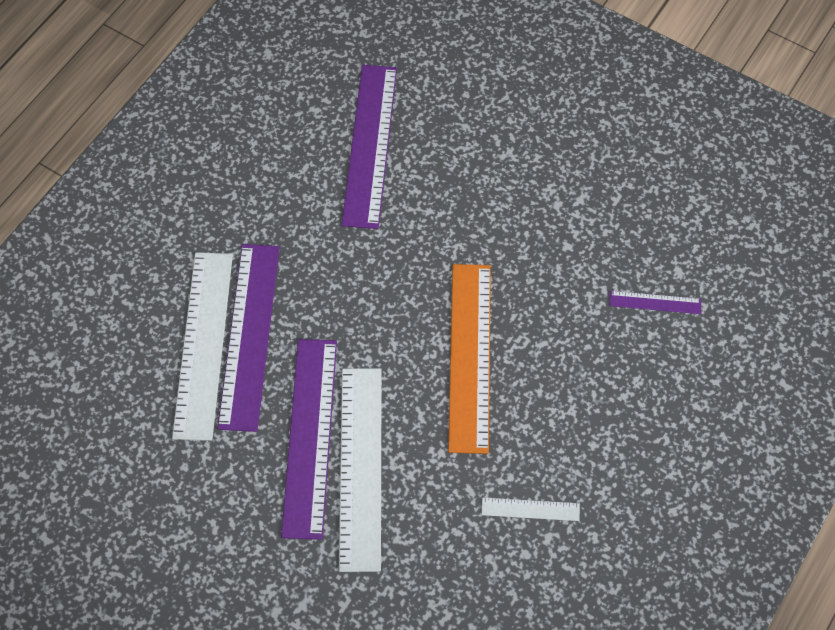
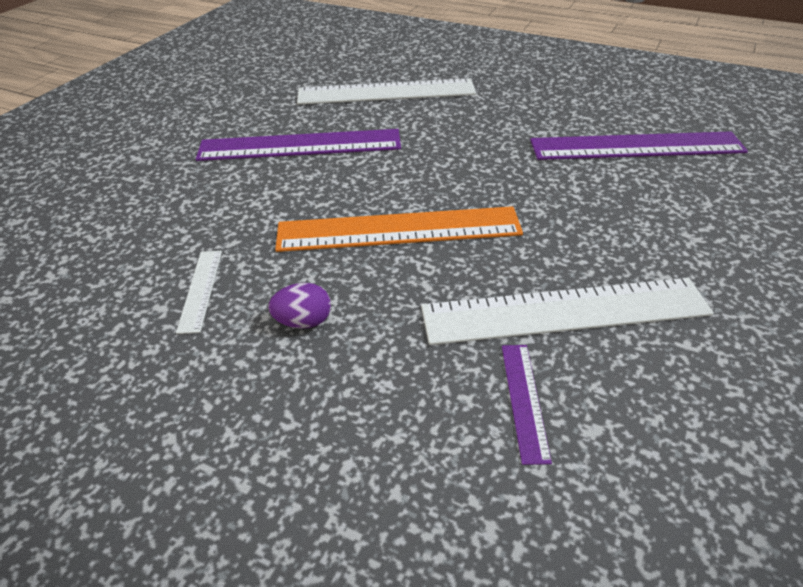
camera: 85 degrees right, 20 degrees down
purple ruler [217,244,280,432] -> none
white ruler [339,368,382,572] -> white ruler moved to [421,278,714,345]
none -> purple egg [268,283,331,329]

